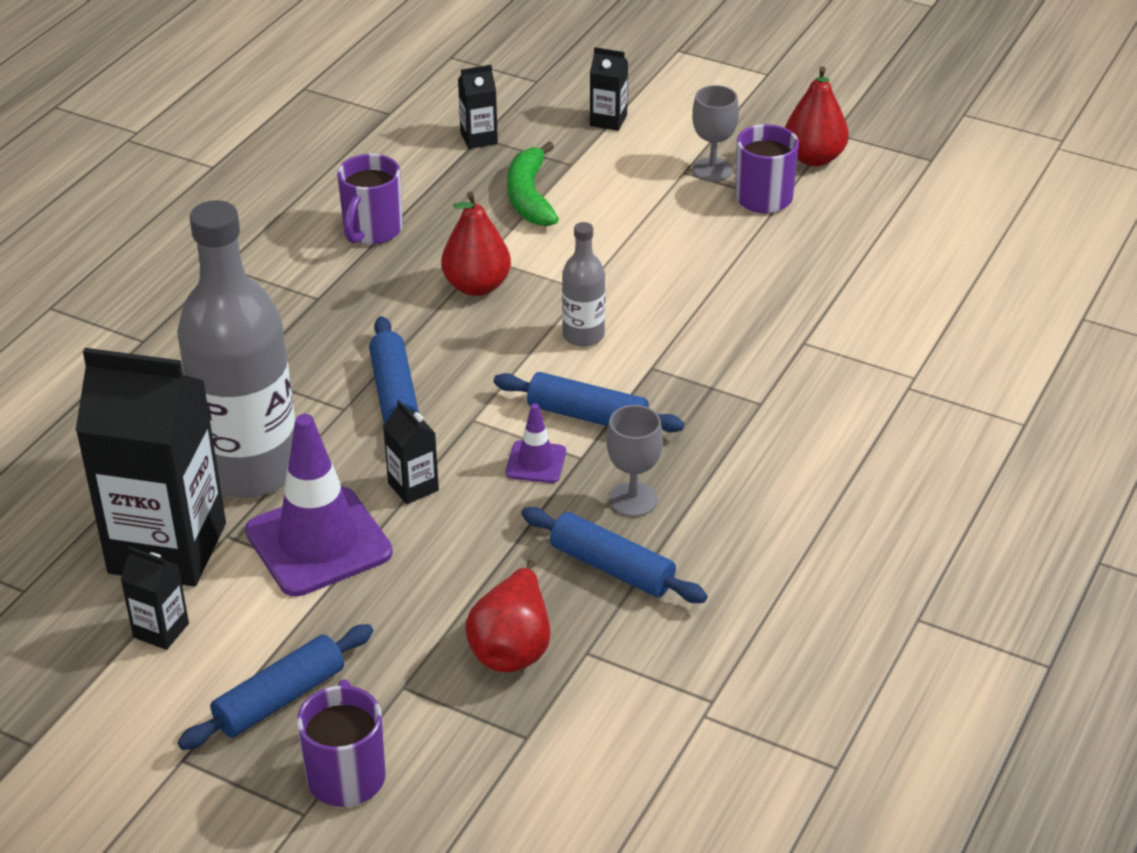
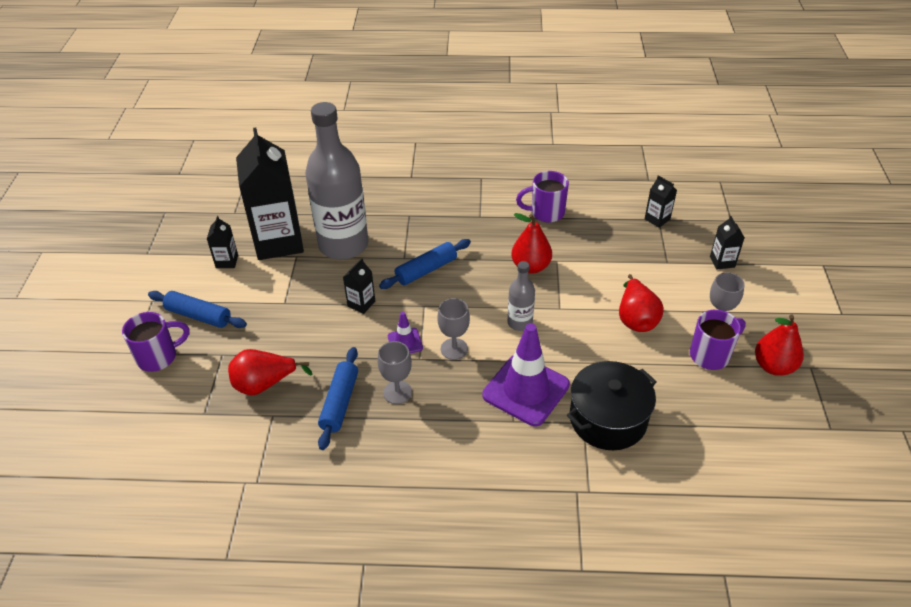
camera: 65 degrees right, 5 degrees up
purple traffic cone [245,414,393,597] -> purple traffic cone moved to [482,323,570,426]
blue rolling pin [494,372,684,432] -> grey goblet [437,298,470,360]
green banana [507,141,559,227] -> none
none -> black pot [567,361,657,450]
none -> red pear [619,274,664,332]

